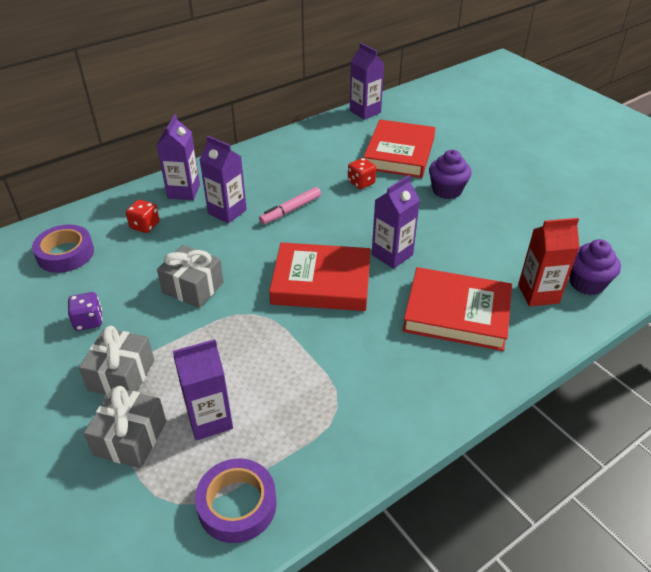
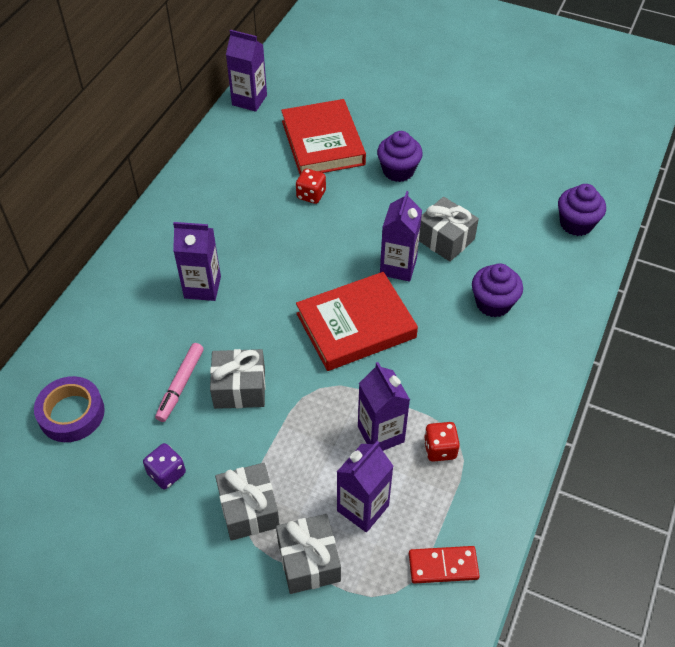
camera: 30 degrees left, 10 degrees up
red dice [126,200,160,233] -> red dice moved to [424,422,460,462]
purple carton [157,114,200,200] -> purple carton moved to [358,362,410,451]
purple tape [195,458,277,543] -> red domino [409,546,480,584]
pink marker [259,187,321,224] -> pink marker moved to [155,343,204,422]
red book [402,267,512,351] -> purple cupcake [472,264,523,317]
red carton [518,218,579,306] -> none
none -> grey gift [419,197,479,262]

